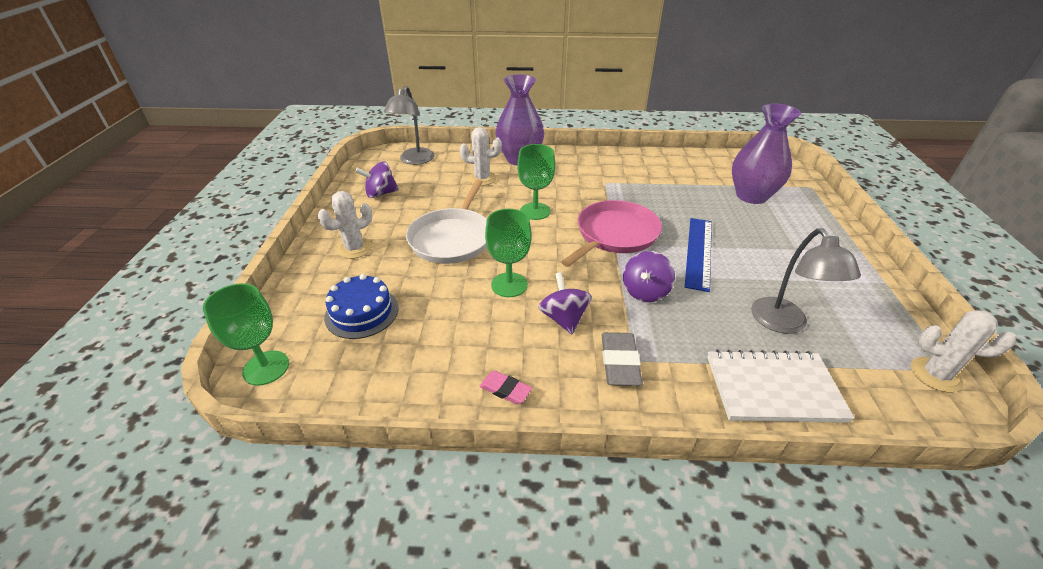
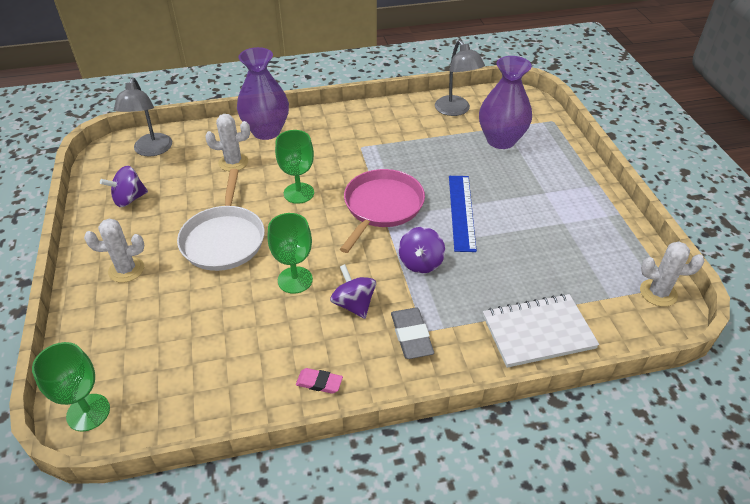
camera: 15 degrees left, 5 degrees up
white cactus [318,191,372,259] -> white cactus turned 45 degrees clockwise [84,219,144,283]
blue cake [324,274,398,339] -> none
grey lamp [751,228,861,334] -> grey lamp moved to [435,40,485,116]

